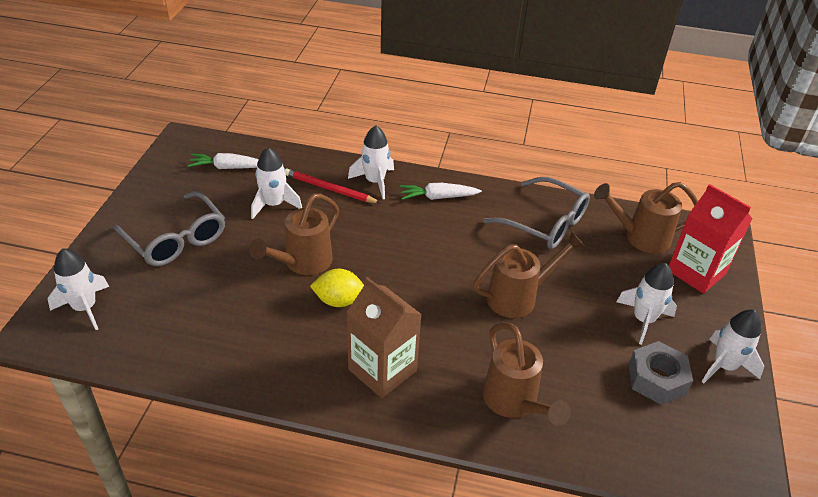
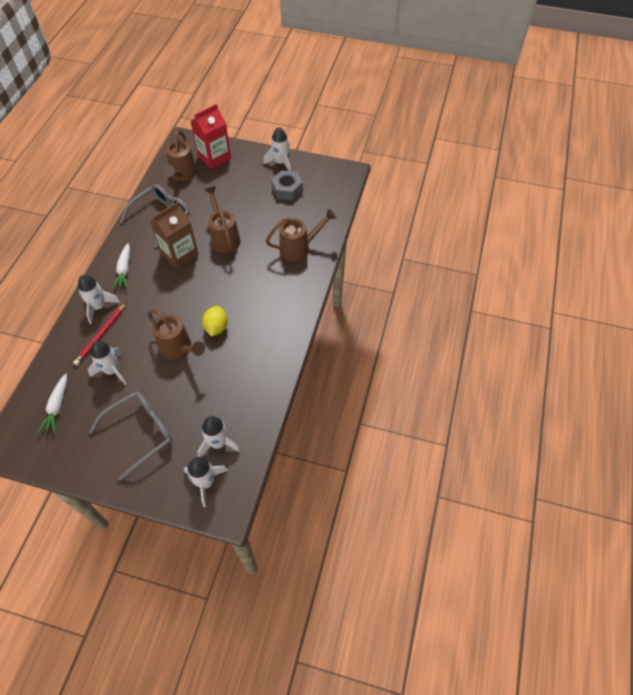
camera: 85 degrees left, 15 degrees up
brown carton [346,277,422,398] -> brown carton moved to [150,201,199,269]
white rocket [617,263,677,345] -> white rocket moved to [198,416,241,457]

